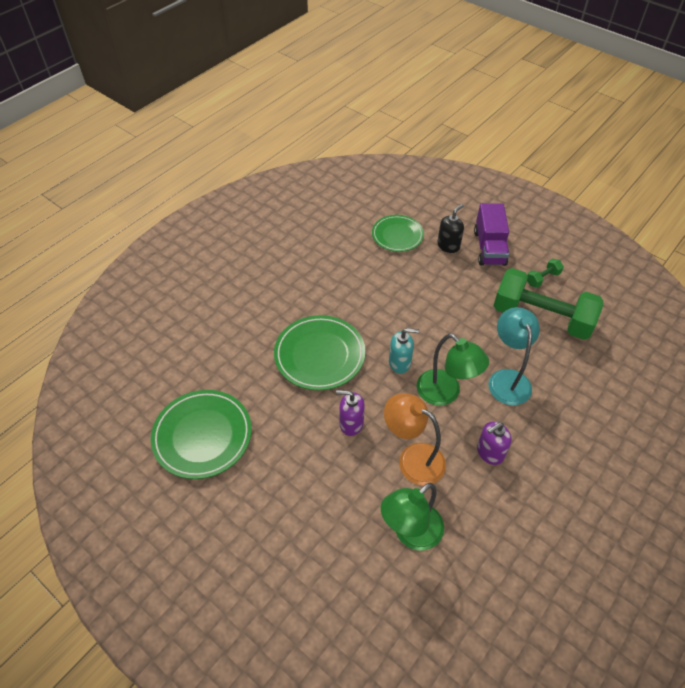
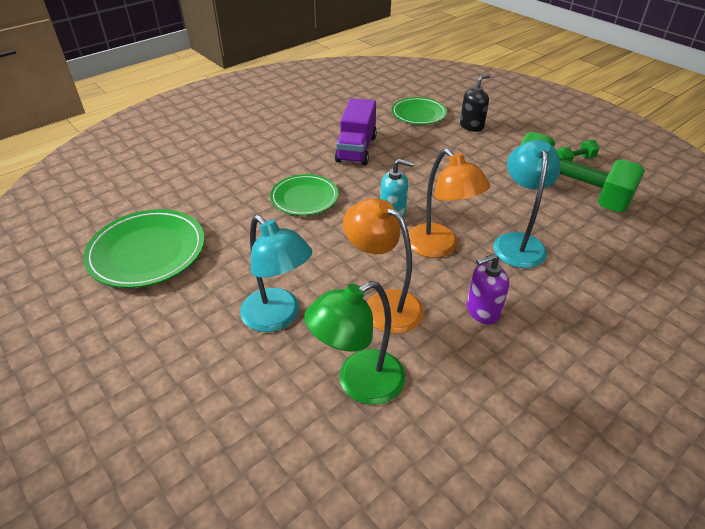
camera: 10 degrees right, 10 degrees down
green plate [274,315,366,390] -> green plate [270,174,338,216], size x0.66
purple soap dispenser [336,390,365,436] -> none
green lamp [417,334,489,406] -> orange lamp [408,148,490,258]
purple truck [474,203,509,266] -> purple truck moved to [335,98,377,165]
none -> turquoise lamp [240,215,312,332]

